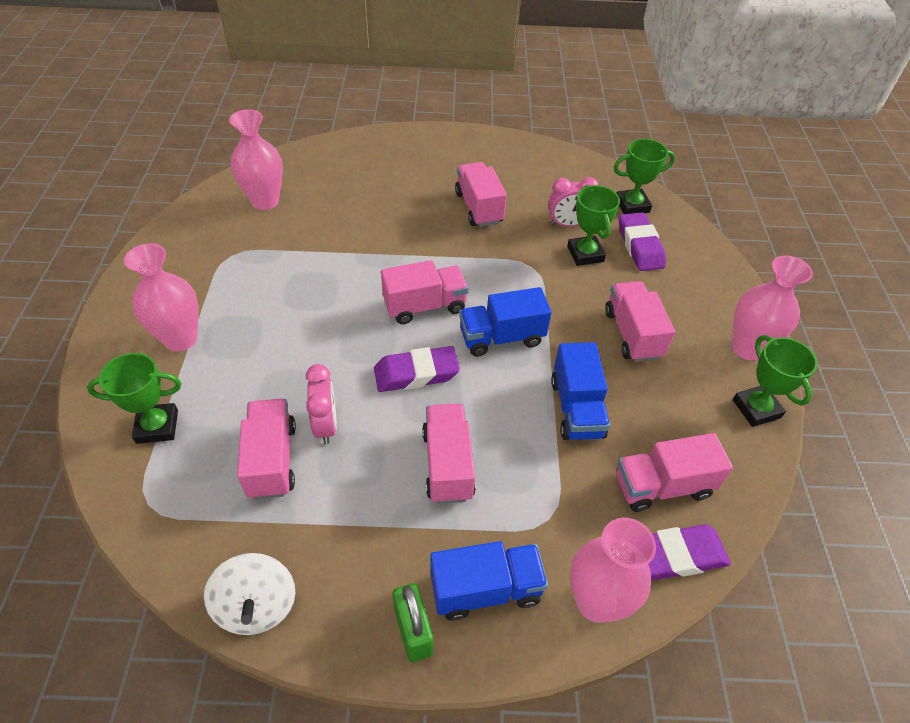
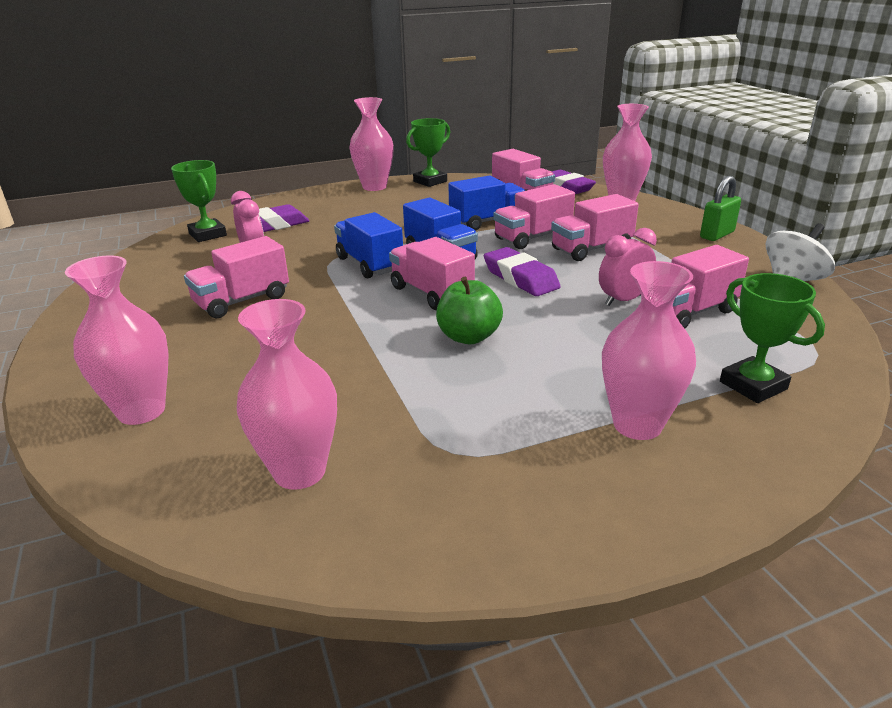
camera: 110 degrees left, 20 degrees down
blue truck [430,541,548,621] -> blue truck moved to [334,212,403,278]
green trophy [567,185,620,266] -> none
pink truck [605,281,675,362] -> pink truck moved to [493,184,575,249]
none -> pink vase [65,256,169,425]
none -> green apple [436,277,503,344]

